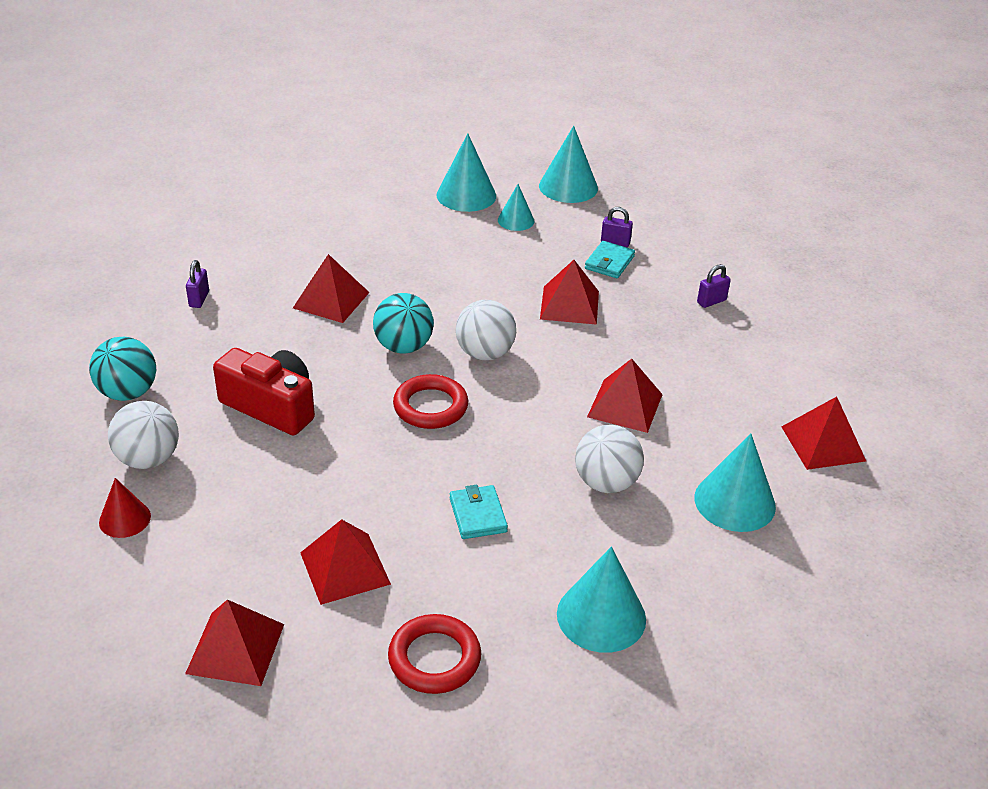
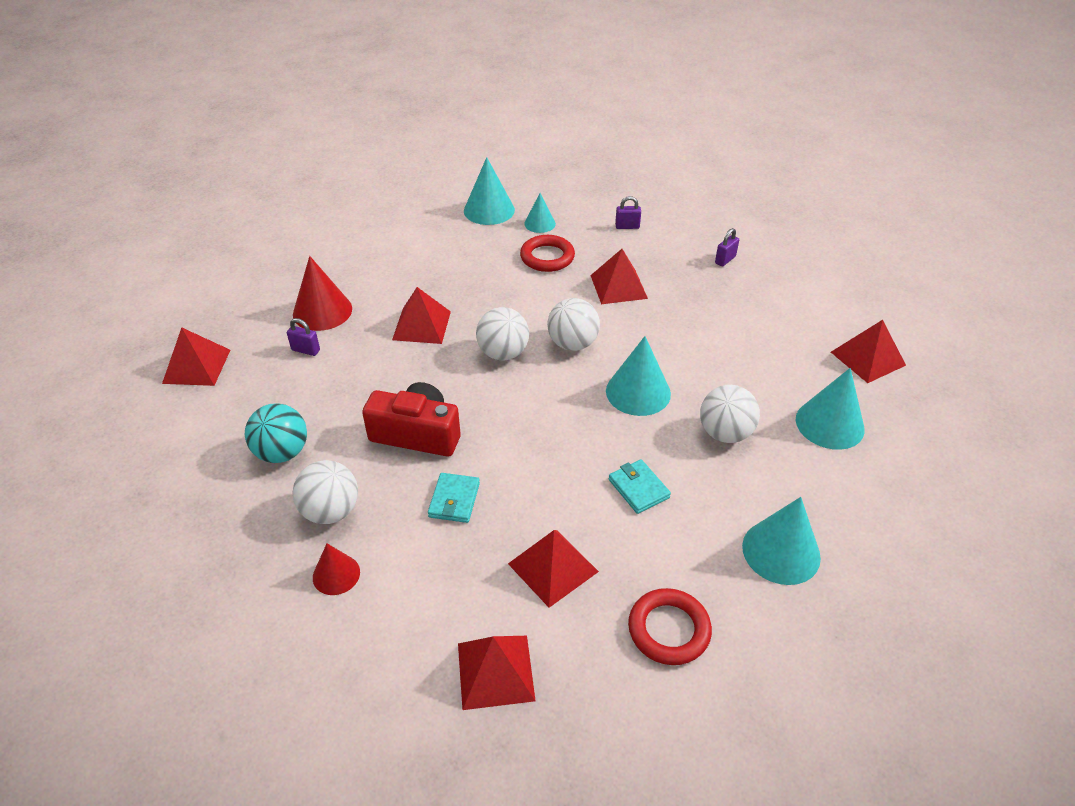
camera: 15 degrees left, 5 degrees up
purple padlock [186,260,209,308] -> purple padlock turned 60 degrees counterclockwise [287,318,320,356]
turquoise ball [373,293,434,354] -> white ball [476,307,529,360]
red ring [393,374,468,429] -> red ring moved to [520,235,575,272]
turquoise cone [539,126,598,203] -> turquoise cone moved to [606,336,671,416]
turquoise wallet [585,241,635,279] -> turquoise wallet moved to [428,473,480,523]
red pyramid [587,359,663,433] -> red pyramid moved to [162,328,230,386]
none -> red cone [293,256,352,331]

